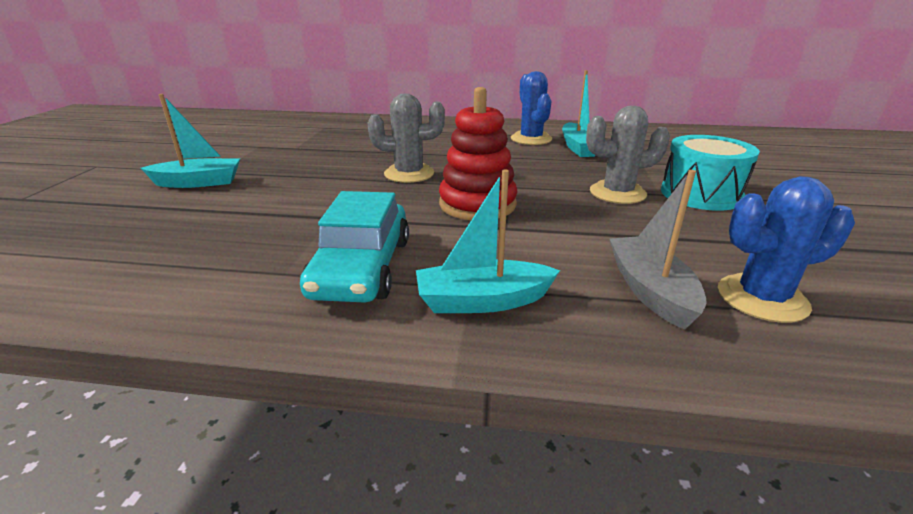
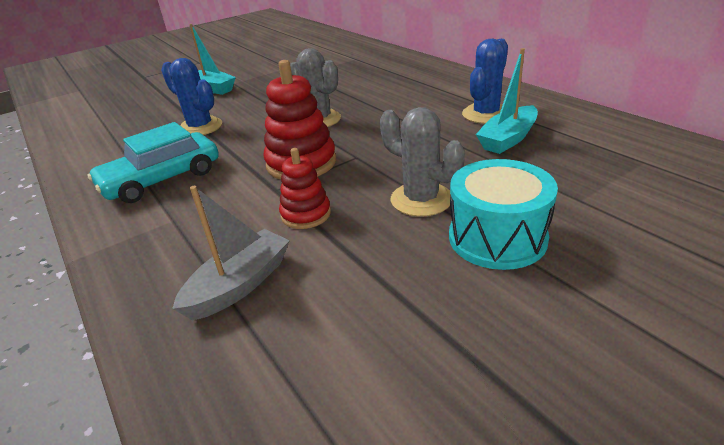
camera: 50 degrees right, 5 degrees up
turquoise boat [416,170,560,313] -> none
blue cactus [718,176,855,323] -> blue cactus moved to [161,58,222,135]
none -> red stacking toy [279,148,331,229]

